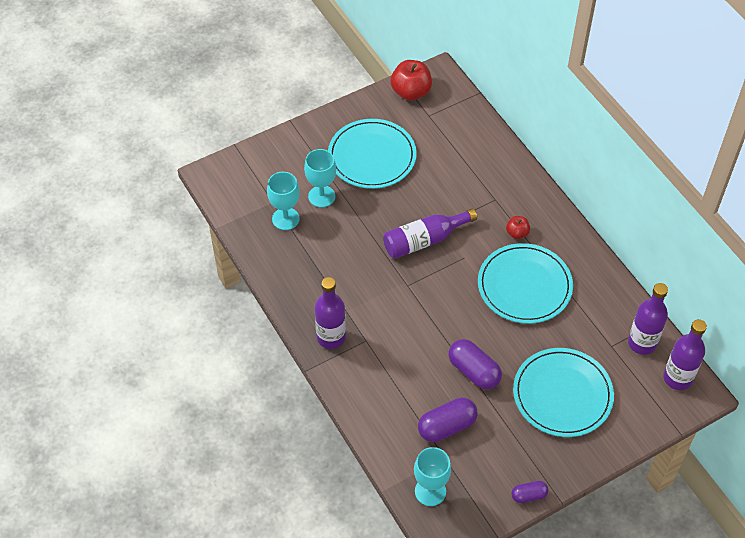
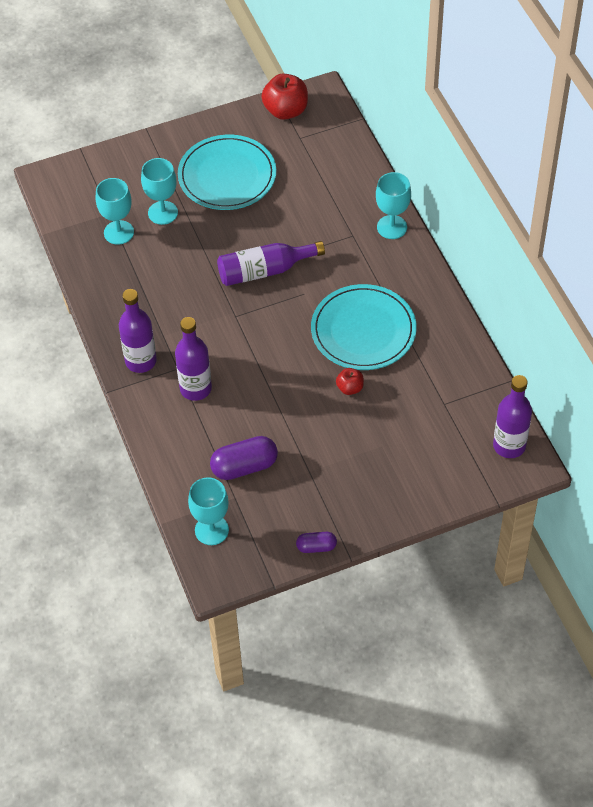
camera: 10 degrees right, 0 degrees up
purple capsule [449,339,502,390] -> none
red apple [506,216,530,239] -> red apple moved to [336,368,364,395]
turquoise plate [513,348,614,437] -> none
purple bottle [628,283,668,355] -> purple bottle moved to [175,317,212,401]
none -> turquoise goblet [376,172,411,239]

